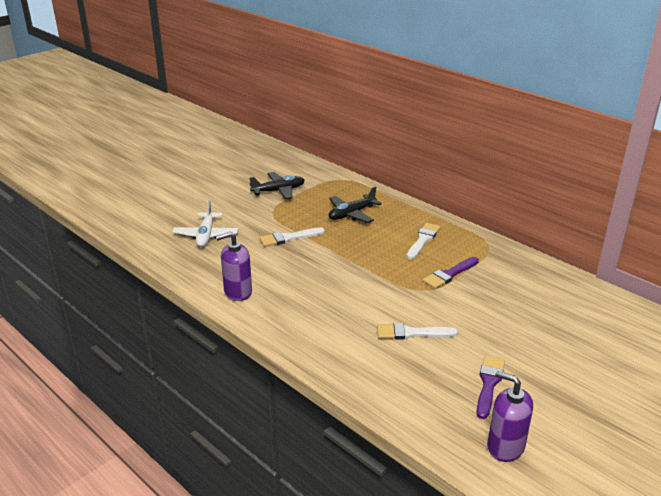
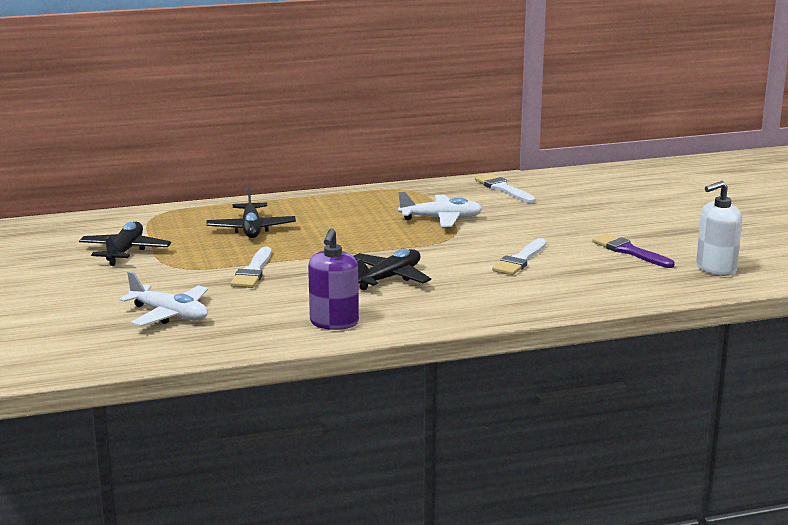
camera: 60 degrees left, 10 degrees down
white brush [407,223,440,259] -> white brush moved to [475,174,536,203]
purple brush [423,257,479,289] -> white plane [398,191,483,227]
purple soap dispenser [487,371,533,462] -> white soap dispenser [696,181,742,276]
none -> black plane [354,249,431,290]

